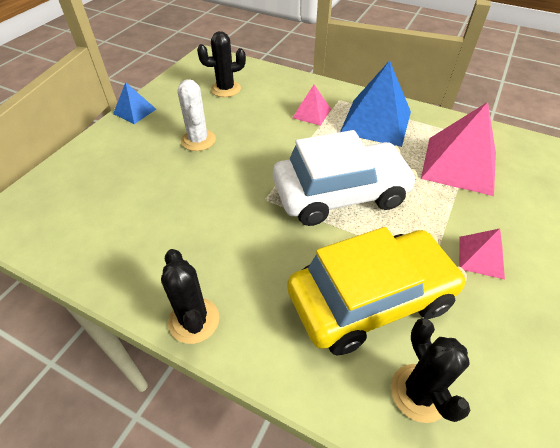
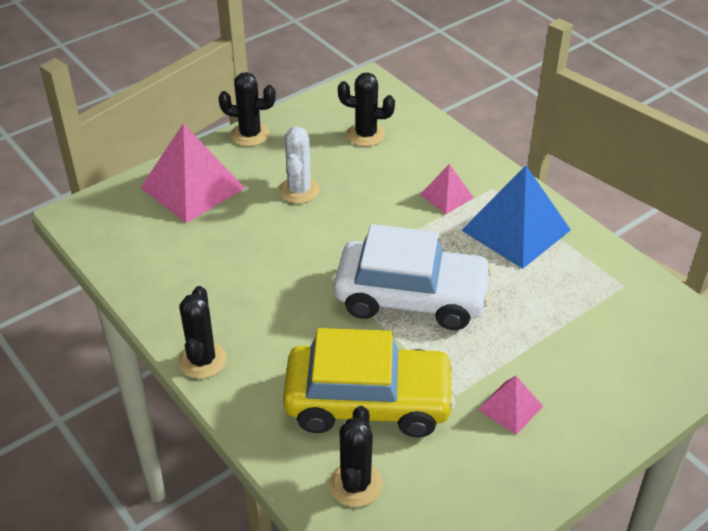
camera: 25 degrees right, 5 degrees down
blue pyramid [113,82,156,124] -> black cactus [218,72,276,146]
pink pyramid [421,102,496,196] -> pink pyramid moved to [140,123,245,223]

